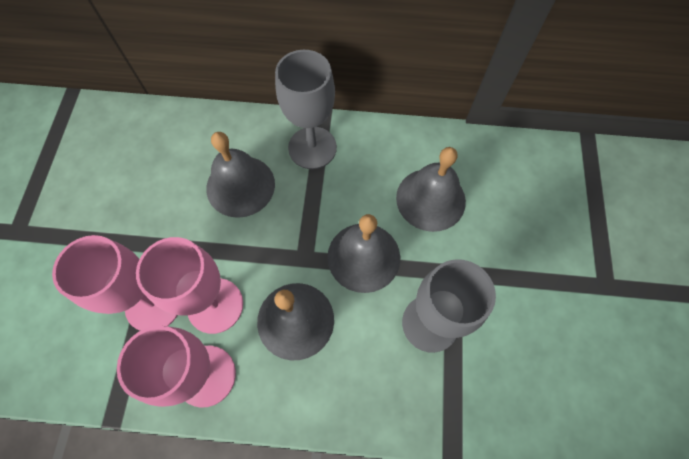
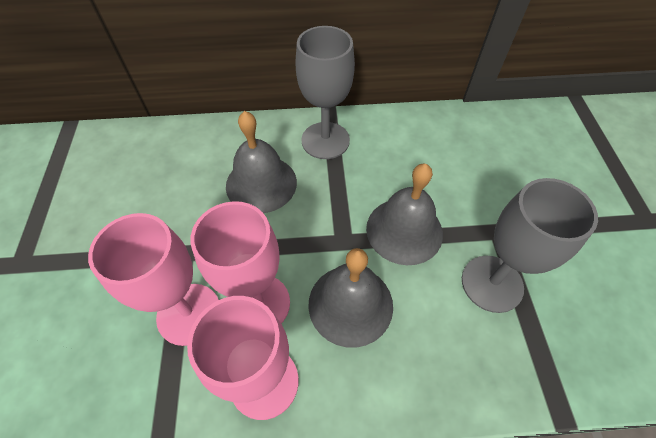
camera: 10 degrees left, 10 degrees down
grey bell [396,147,466,232] -> none

